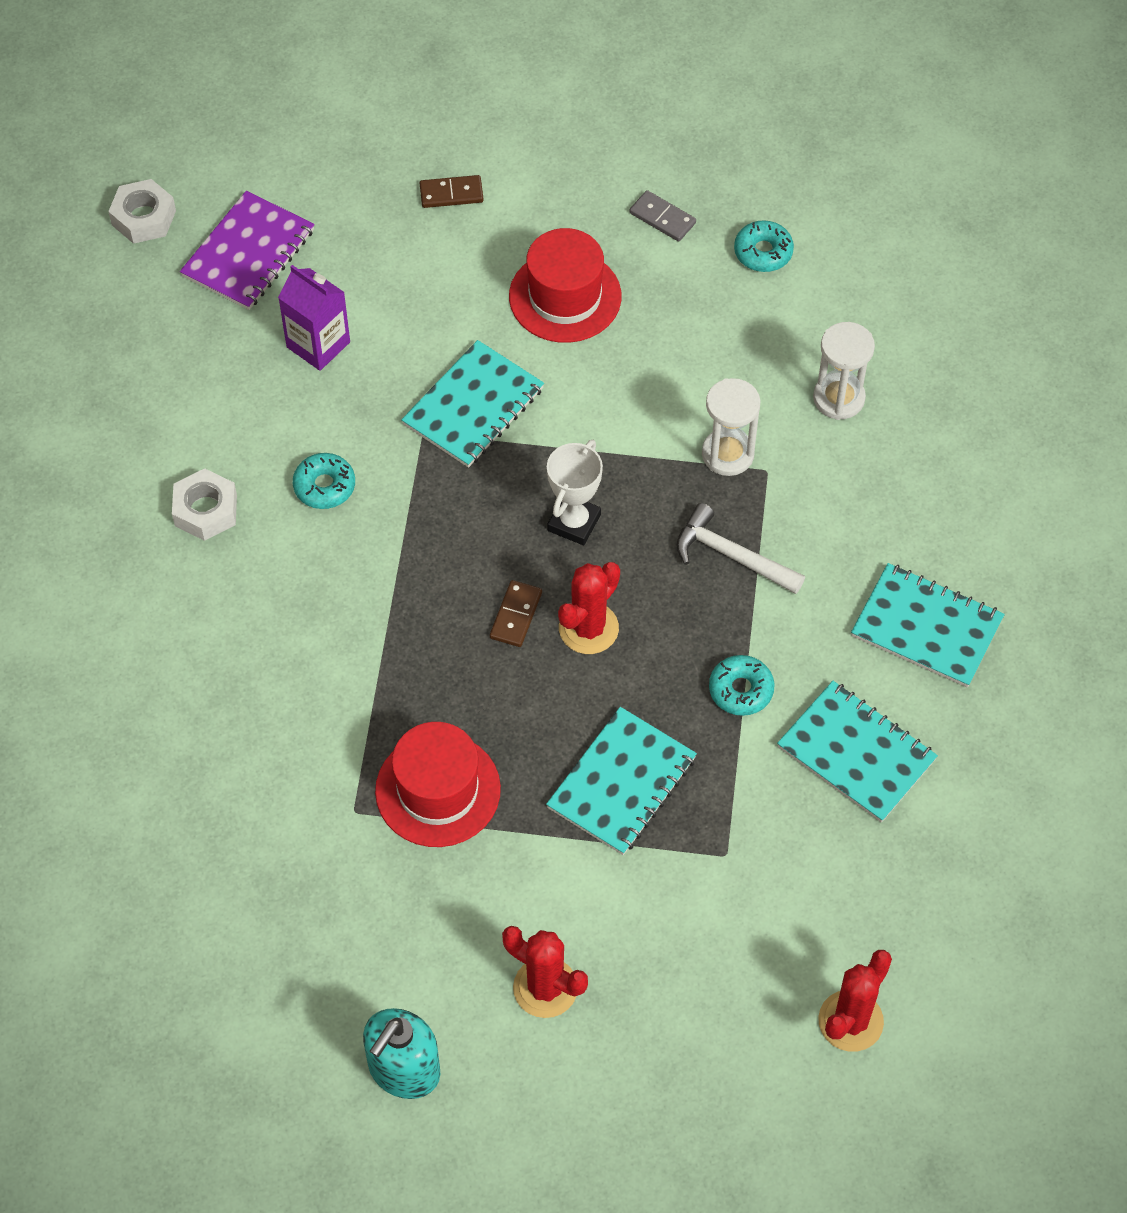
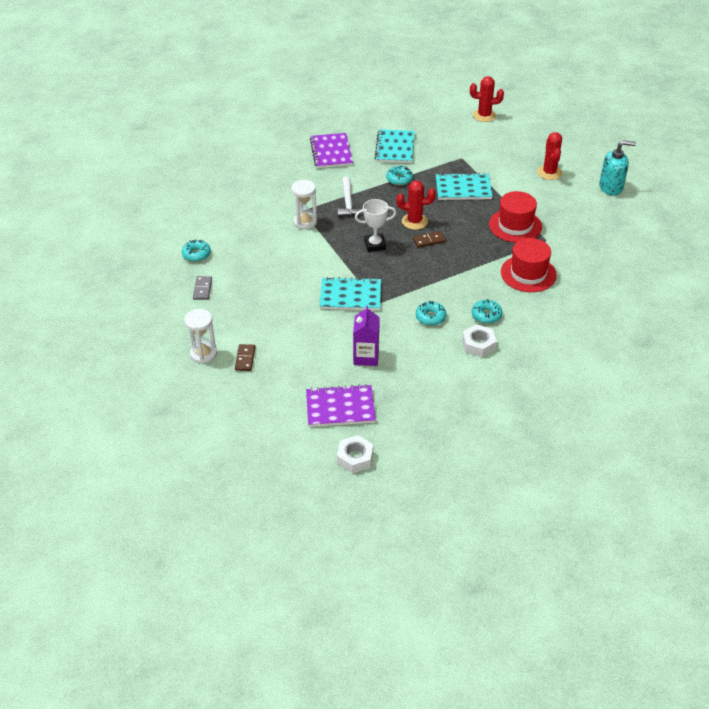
camera: 125 degrees left, 15 degrees down
brown domino [420,175,483,208] -> brown domino turned 45 degrees clockwise [235,344,255,371]
red hat [509,228,621,343] -> red hat moved to [501,238,557,292]
white hourglass [813,322,875,420] -> white hourglass moved to [184,309,217,364]
turquoise notebook [851,563,1005,688] -> purple notebook [310,133,353,168]
none -> turquoise donut [472,299,503,324]

